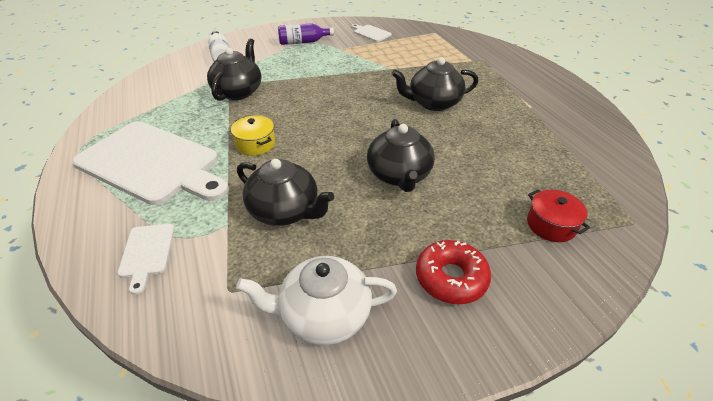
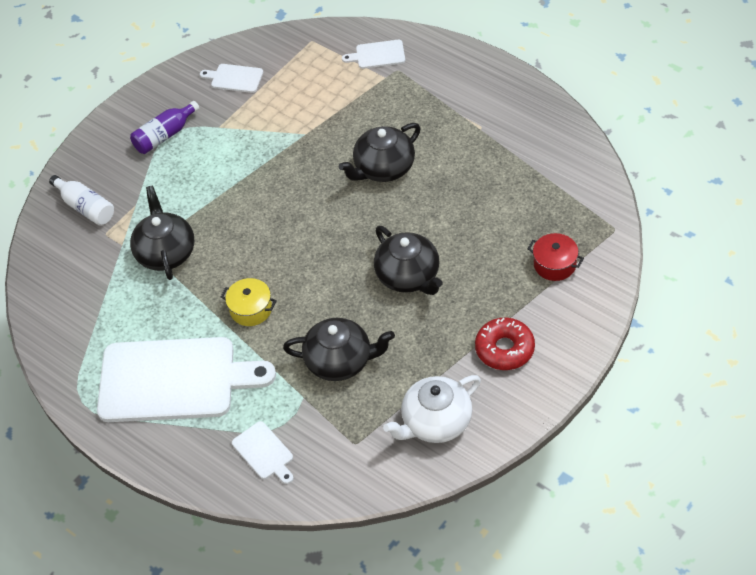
camera: 25 degrees left, 10 degrees up
none -> white cutting board [342,40,405,69]

